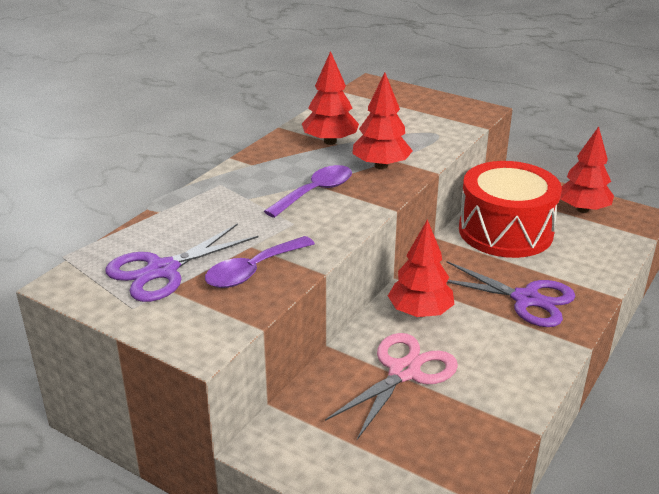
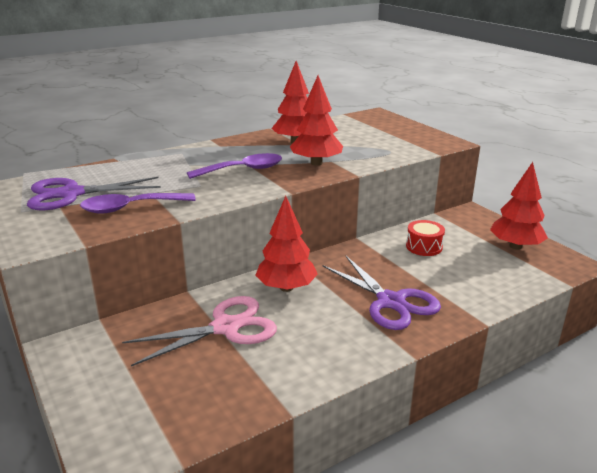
camera: 25 degrees right, 5 degrees down
red drum [459,161,562,258] -> red drum [406,220,445,256], size x0.41

